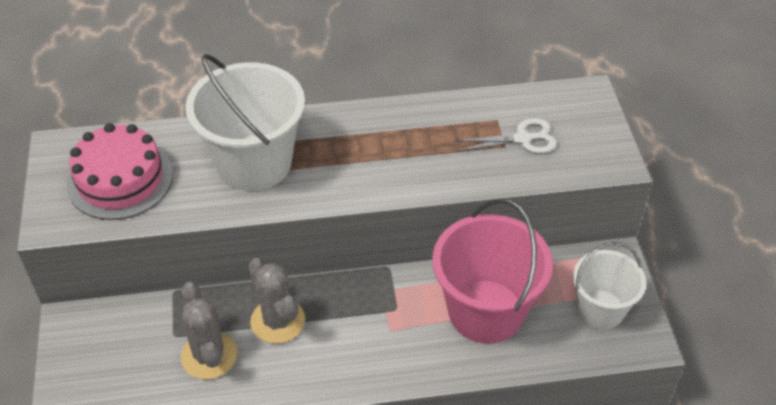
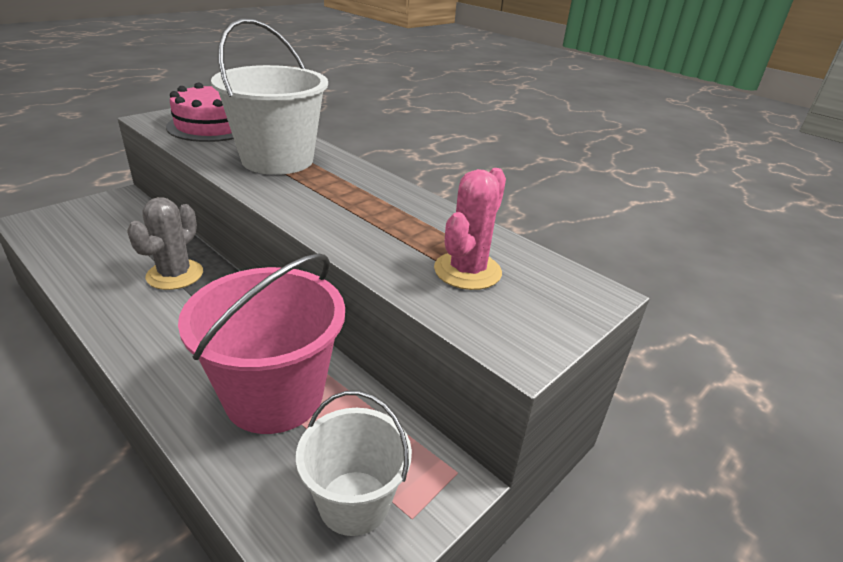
camera: 50 degrees right, 15 degrees down
grey cactus [181,282,237,379] -> none
white scissors [455,118,557,153] -> pink cactus [434,168,506,290]

